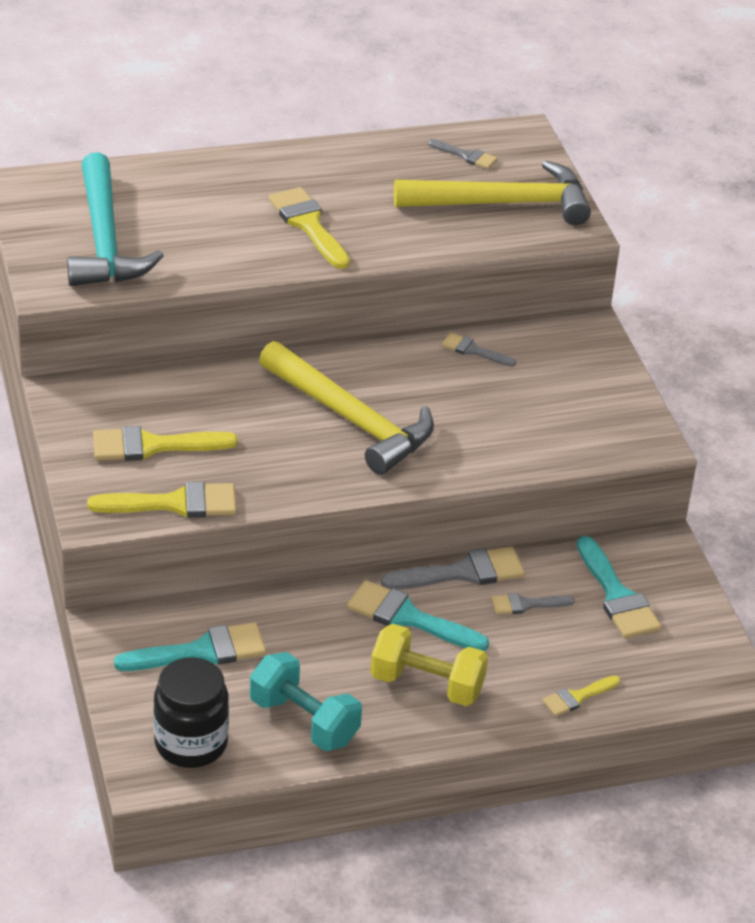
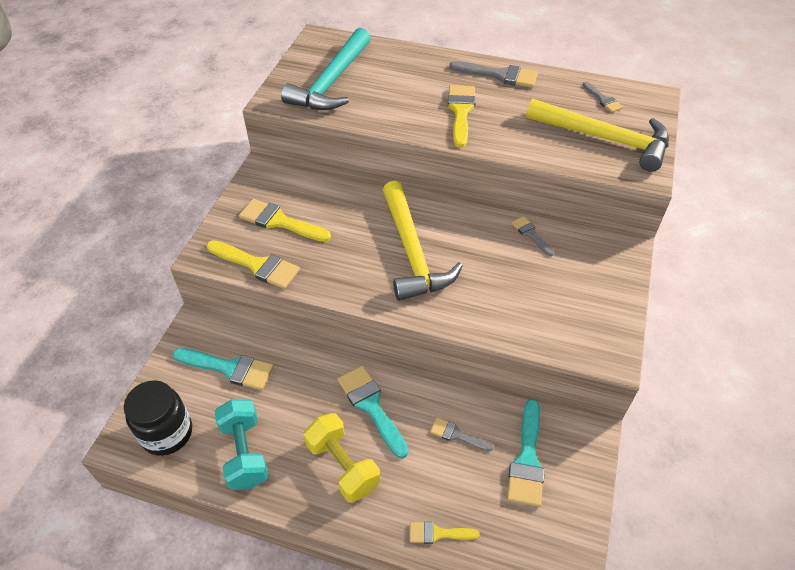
camera: 35 degrees right, 10 degrees up
grey brush [381,546,525,590] -> grey brush moved to [449,61,538,88]

